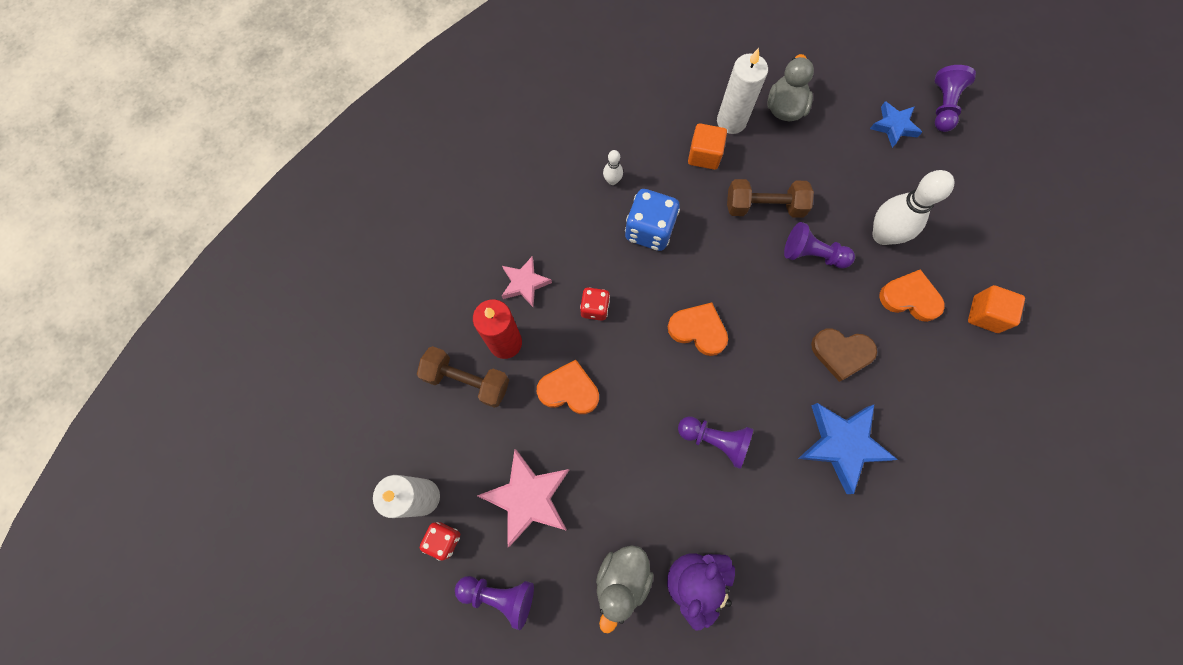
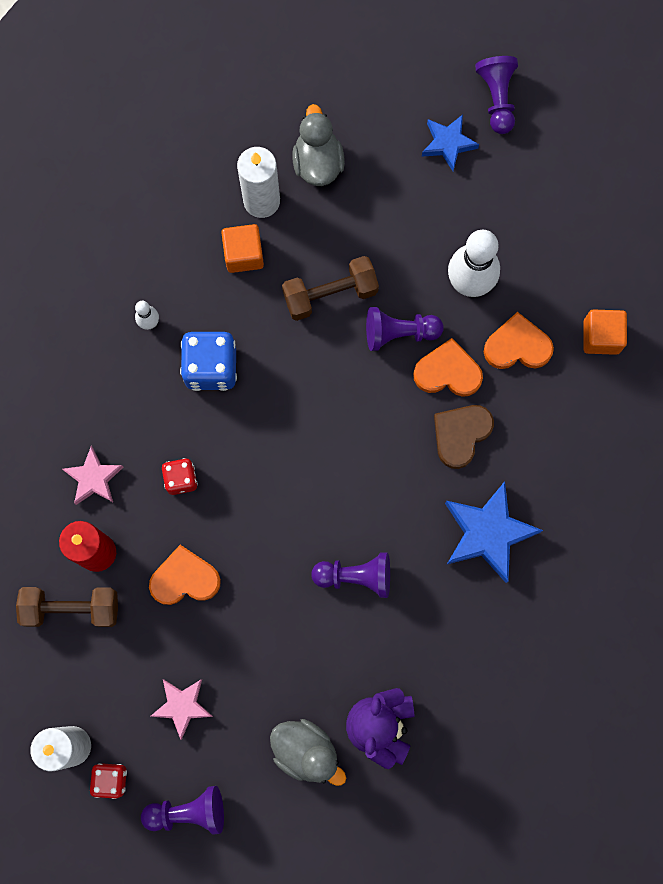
camera: 20 degrees left, 5 degrees up
pink star [477,449,569,547] -> pink star [150,679,213,740], size x0.61
grey duck [596,545,654,633] -> grey duck turned 60 degrees counterclockwise [270,719,346,786]
orange heart [668,303,728,356] -> orange heart moved to [413,338,483,397]
brown heart [811,328,877,382] -> brown heart turned 135 degrees clockwise [434,405,494,469]

